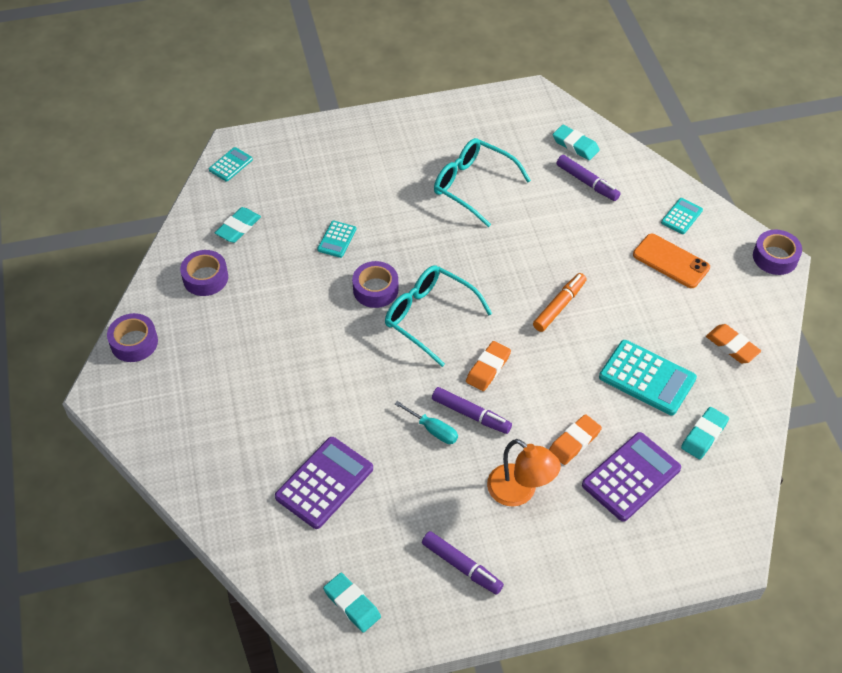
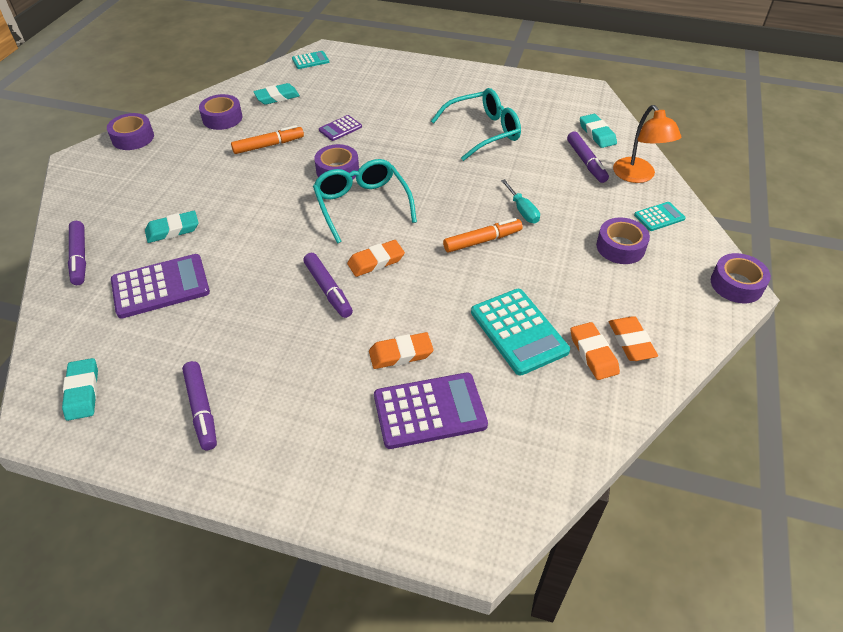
camera: 30 degrees right, 5 degrees down
turquoise calculator [317,221,356,258] -> purple calculator [319,115,362,141]
turquoise screwdriver [395,401,458,444] -> turquoise screwdriver moved to [501,179,540,223]
turquoise glasses [434,138,531,227] -> turquoise glasses turned 90 degrees clockwise [431,88,521,161]
orange lamp [487,439,561,507] -> orange lamp moved to [613,105,681,183]
orange phone [633,234,710,288] -> purple tape [596,218,650,264]
turquoise eraser [681,407,729,459] -> turquoise eraser moved to [145,211,199,243]
none -> purple marker [68,221,86,285]
none -> orange marker [231,125,304,154]
none -> orange eraser [571,322,620,380]

